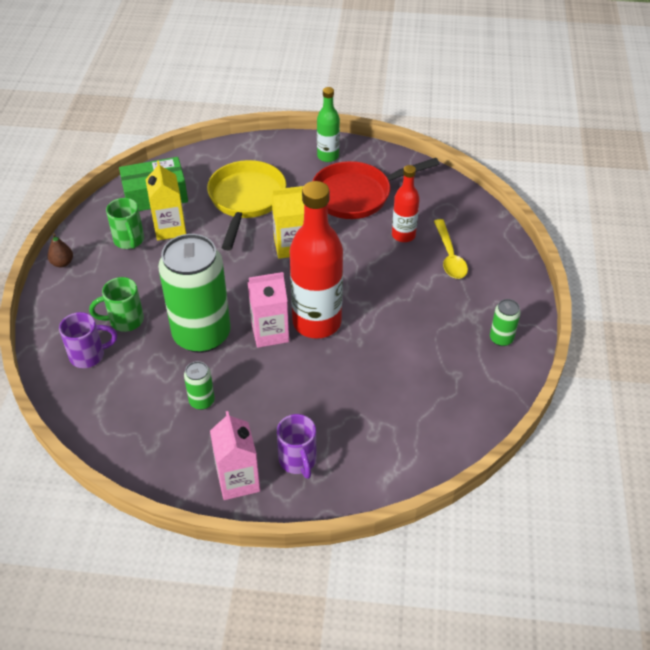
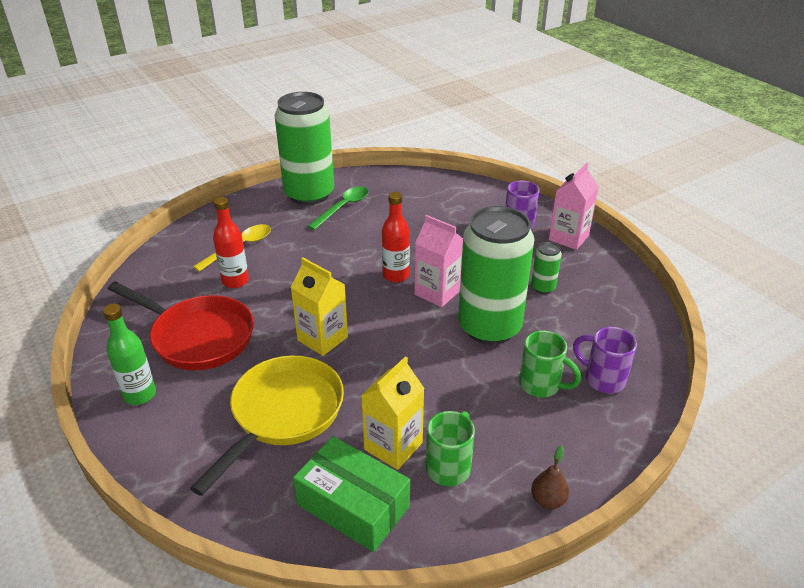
camera: 130 degrees left, 10 degrees down
yellow pan [207,160,286,251] -> yellow pan turned 150 degrees clockwise [190,355,344,496]
red bottle [290,181,343,339] -> red bottle [382,192,410,283], size x0.53
green can [490,299,521,346] -> green can [274,92,334,205], size x2.41
none -> green spoon [307,186,369,230]

